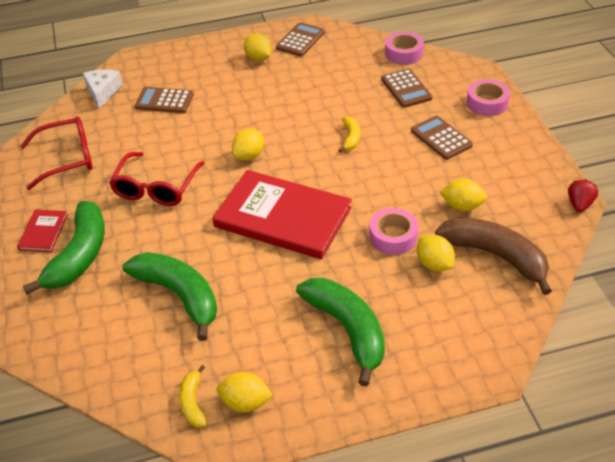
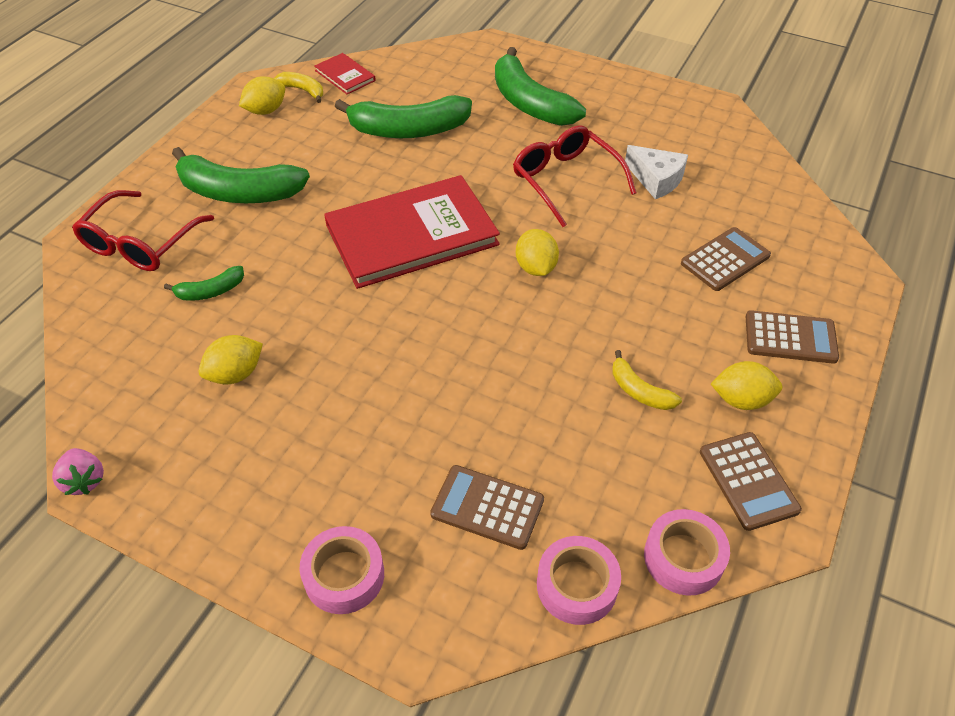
camera: 130 degrees right, 5 degrees up
red book [17,210,68,252] -> red book moved to [314,53,376,94]
red glasses [20,116,93,190] -> red glasses moved to [72,190,214,271]
white cheese [83,70,123,109] -> white cheese moved to [625,145,688,199]
yellow banana [339,116,361,153] -> yellow banana moved to [613,350,682,410]
pink tape [369,208,418,255] -> pink tape moved to [644,509,730,596]
brown calculator [411,116,473,160] -> brown calculator moved to [746,310,839,364]
yellow lemon [417,235,455,272] -> green banana [164,266,244,301]
brown banana [435,217,552,295] -> none
red strawberry [568,179,598,212] -> pink strawberry [52,448,104,495]

